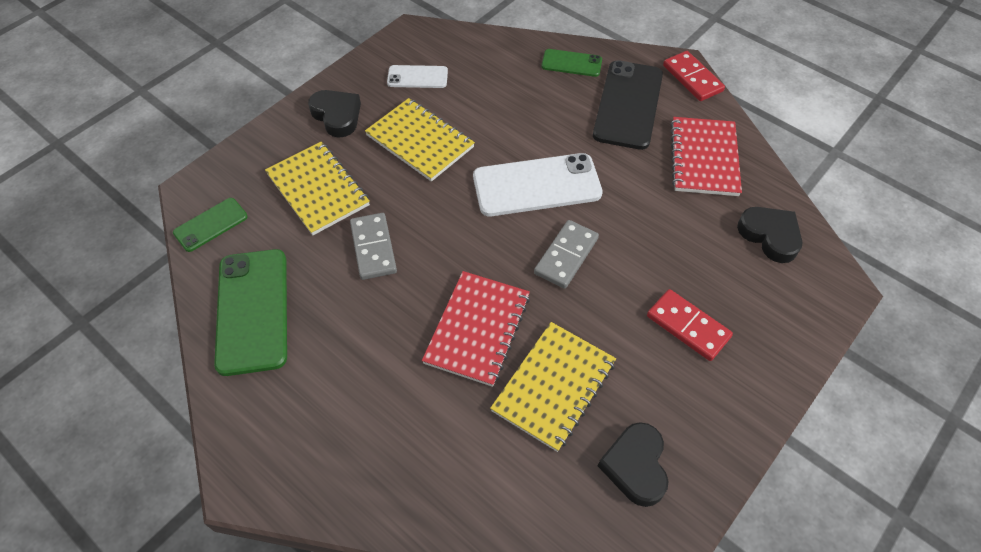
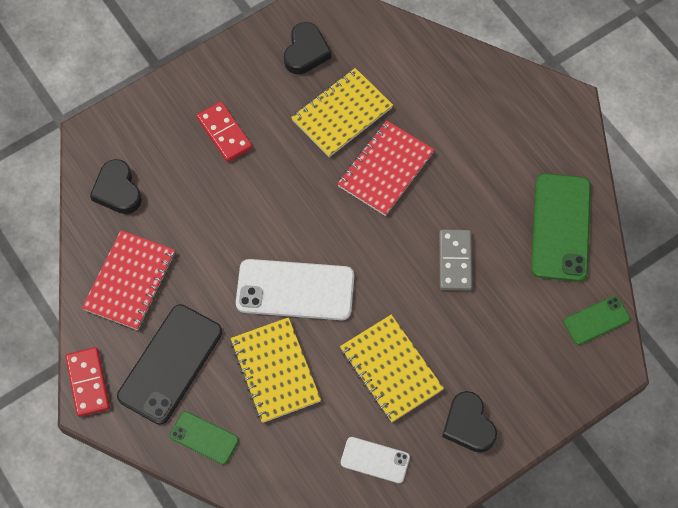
camera: 165 degrees left, 10 degrees up
yellow notebook [265,142,370,235] -> yellow notebook moved to [231,317,321,423]
grey domino [534,220,599,289] -> none

